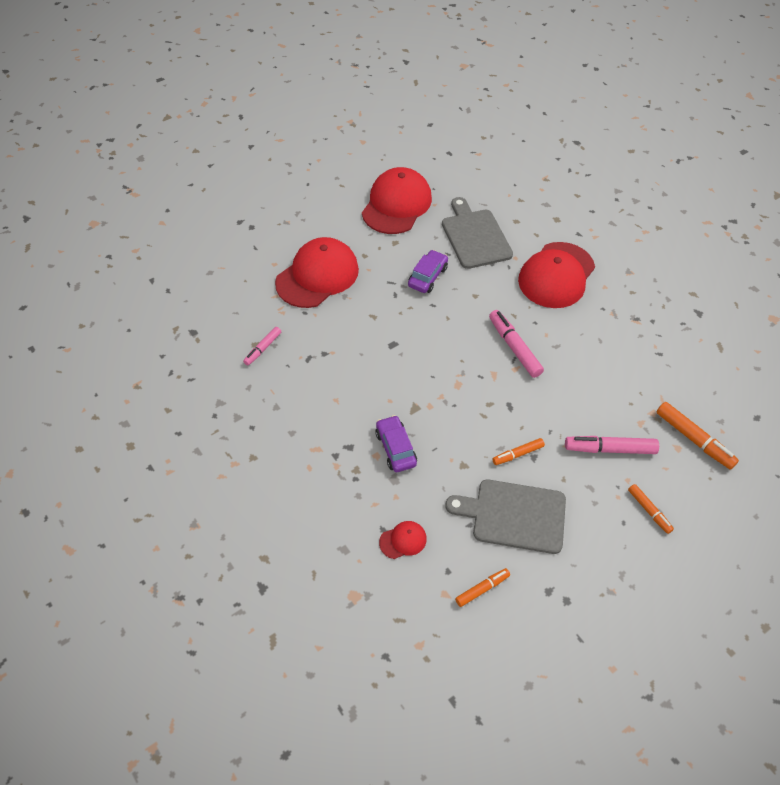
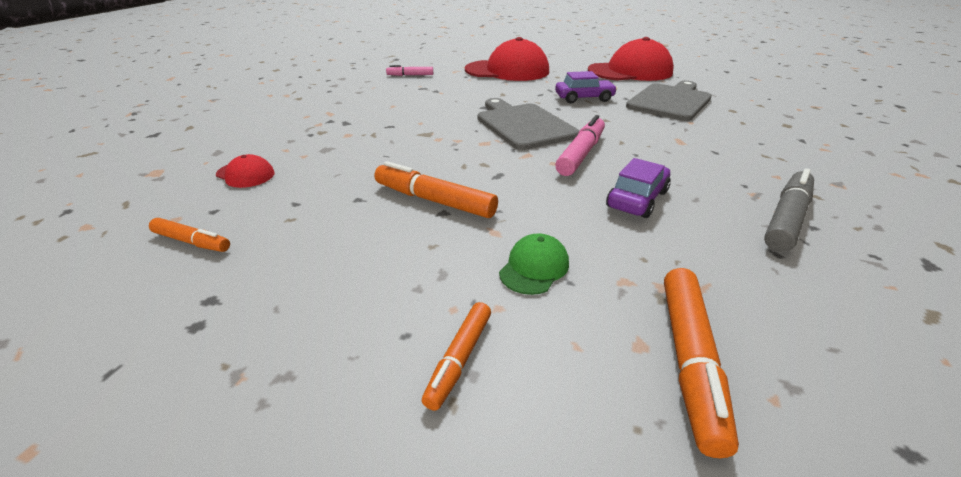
camera: 55 degrees right, 20 degrees down
purple car [375,415,417,472] -> purple car moved to [606,158,671,218]
grey cutting board [445,479,566,554] -> grey cutting board moved to [478,98,579,150]
orange marker [492,438,545,465] -> orange marker [374,161,498,218], size x1.65
red cap [518,242,595,308] -> none
pink marker [565,436,659,454] -> green cap [499,233,569,295]
none -> grey marker [764,168,814,252]

